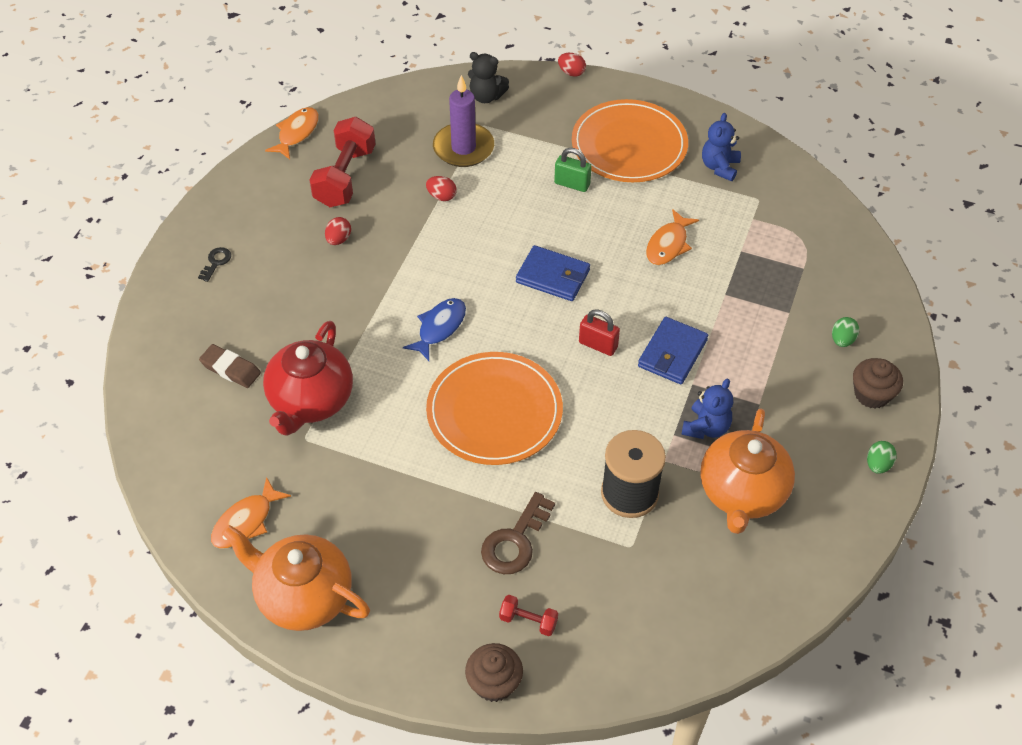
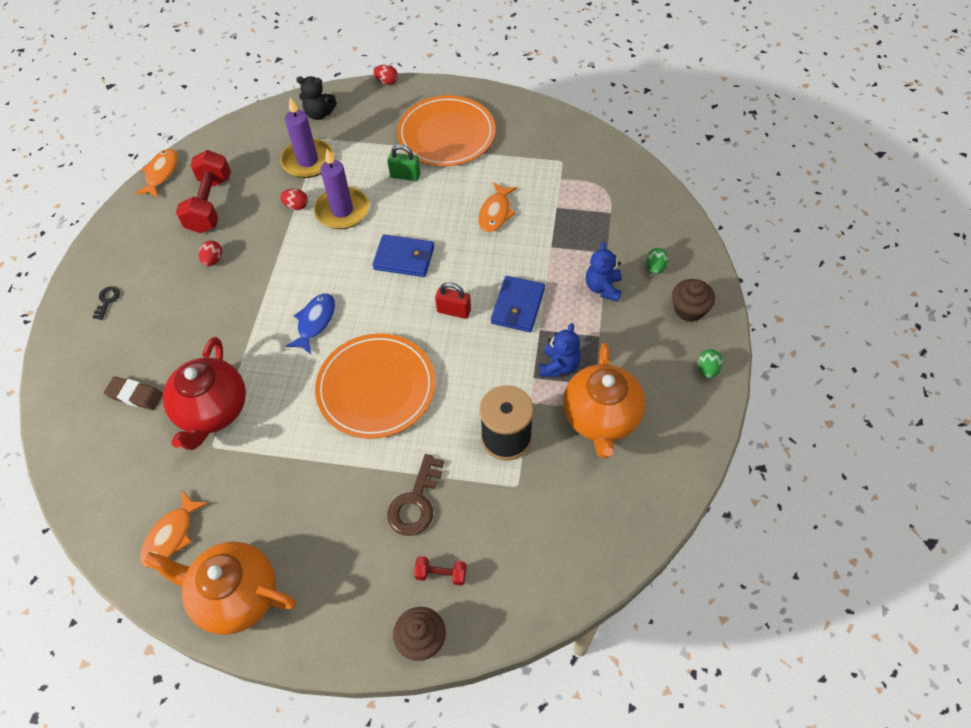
camera: 10 degrees left, 5 degrees up
blue teddy bear [702,113,741,181] -> blue teddy bear moved to [586,242,622,302]
none -> purple candle [314,149,369,229]

